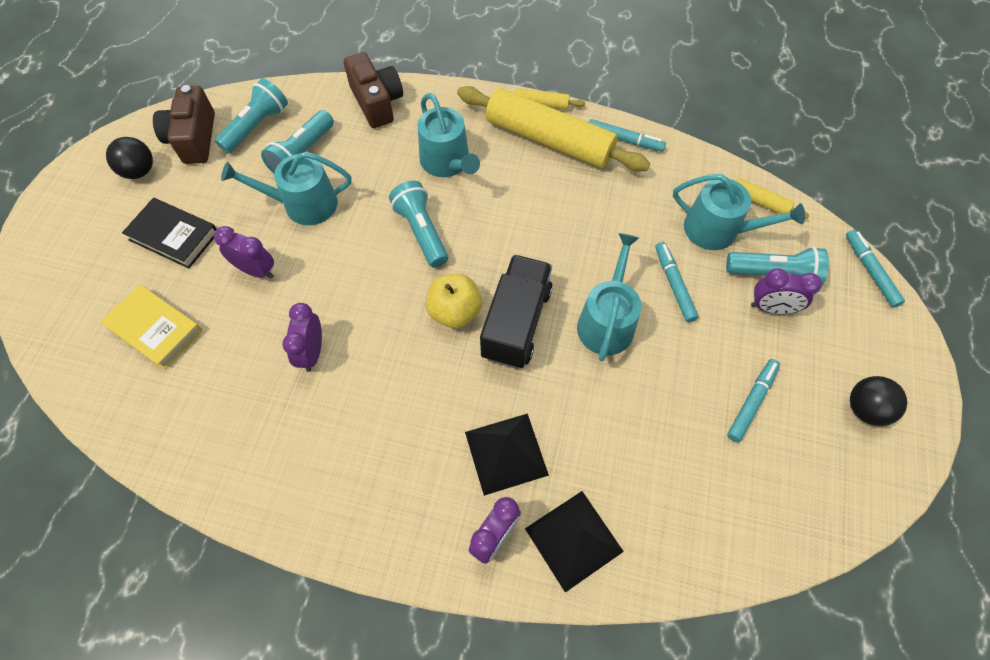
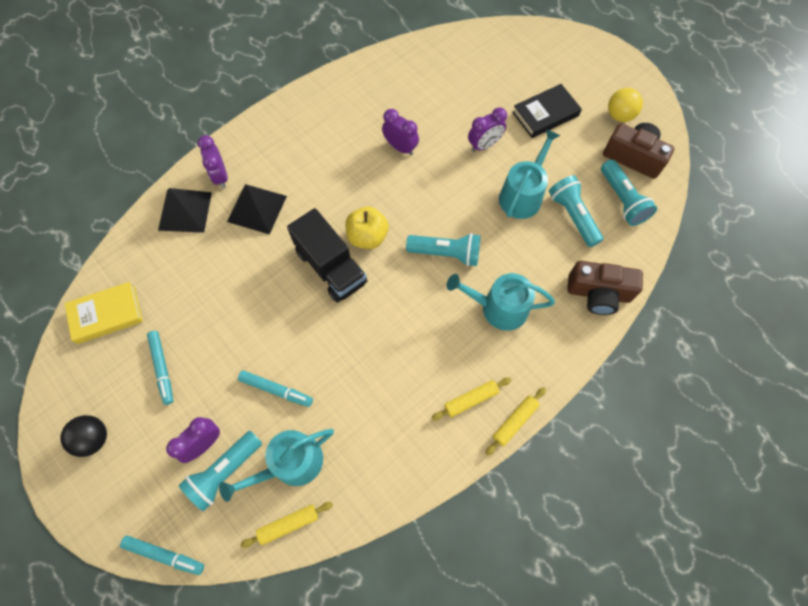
camera: 125 degrees right, 5 degrees up
yellow book [100,285,202,370] -> yellow book moved to [64,282,143,344]
black ball [106,137,153,179] -> yellow ball [608,88,643,122]
yellow rolling pin [457,86,650,172] -> yellow rolling pin [431,377,511,420], size x0.43
turquoise watering can [577,233,642,361] -> none
turquoise marker [589,119,666,152] -> none

